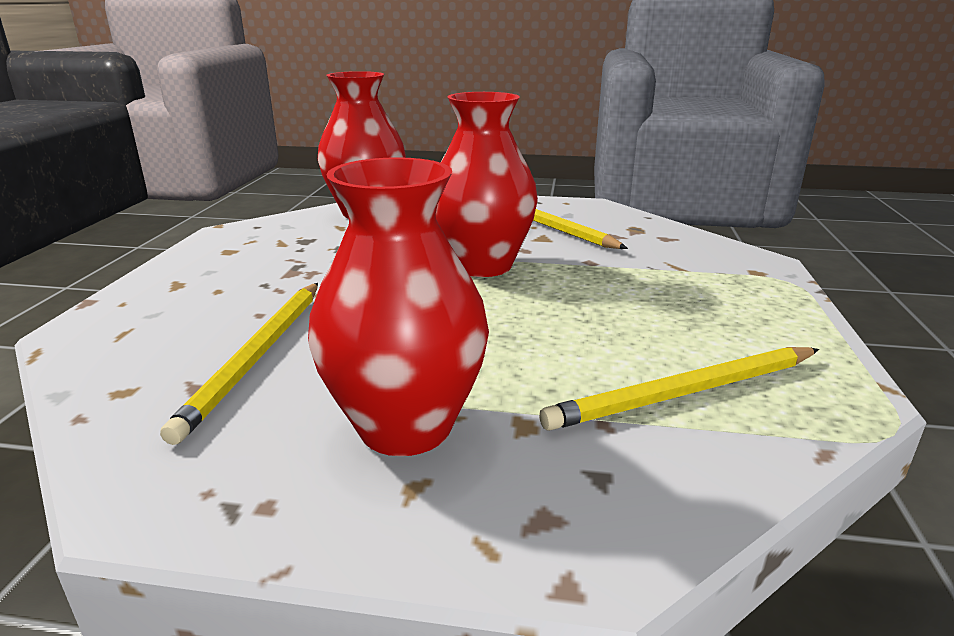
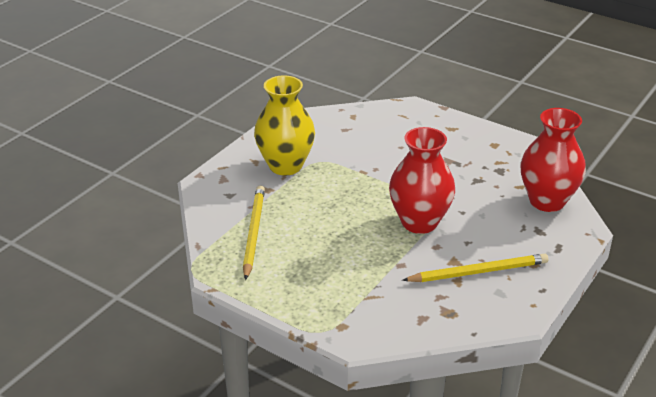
camera: 115 degrees right, 10 degrees up
yellow pencil [160,283,318,445] -> none
red vase [308,157,489,456] -> yellow vase [254,75,315,176]

